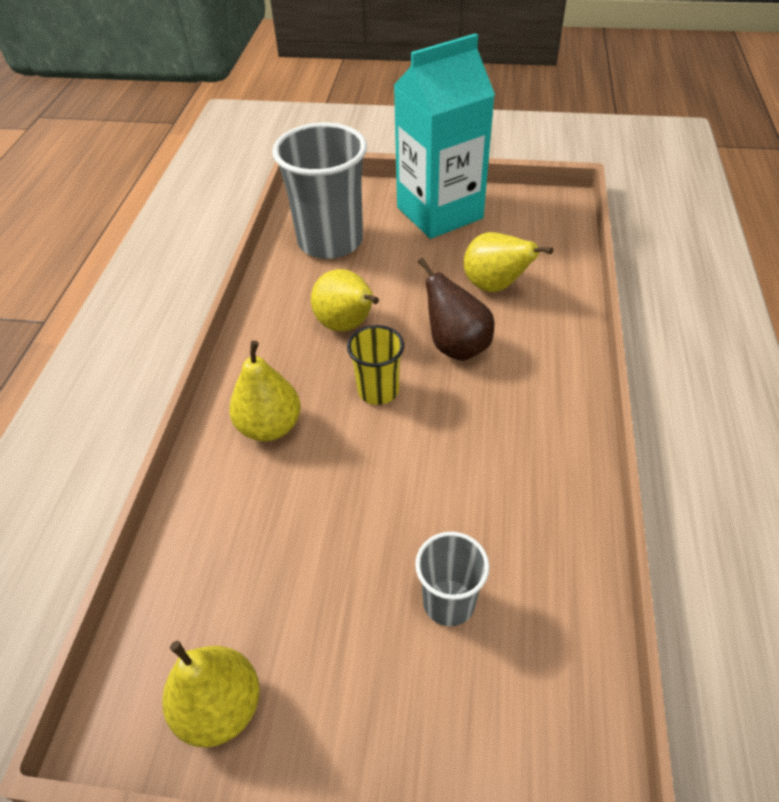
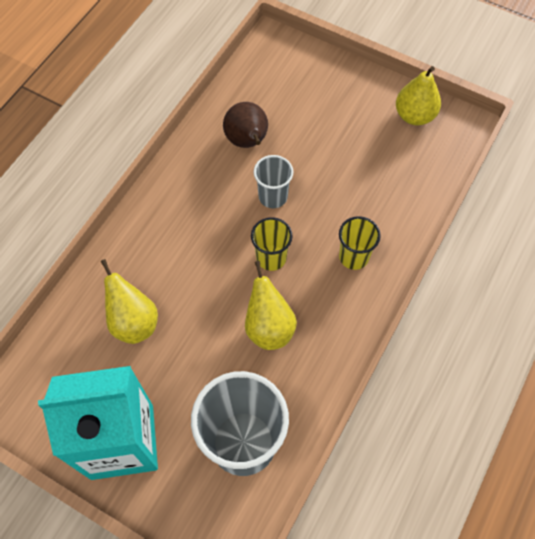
camera: 160 degrees left, 15 degrees up
yellow pear [229,341,301,441] -> yellow cup [339,216,381,270]
grey cup [415,532,490,626] -> grey cup moved to [254,155,293,208]
brown pear [418,258,494,361] -> brown pear moved to [223,102,268,148]

